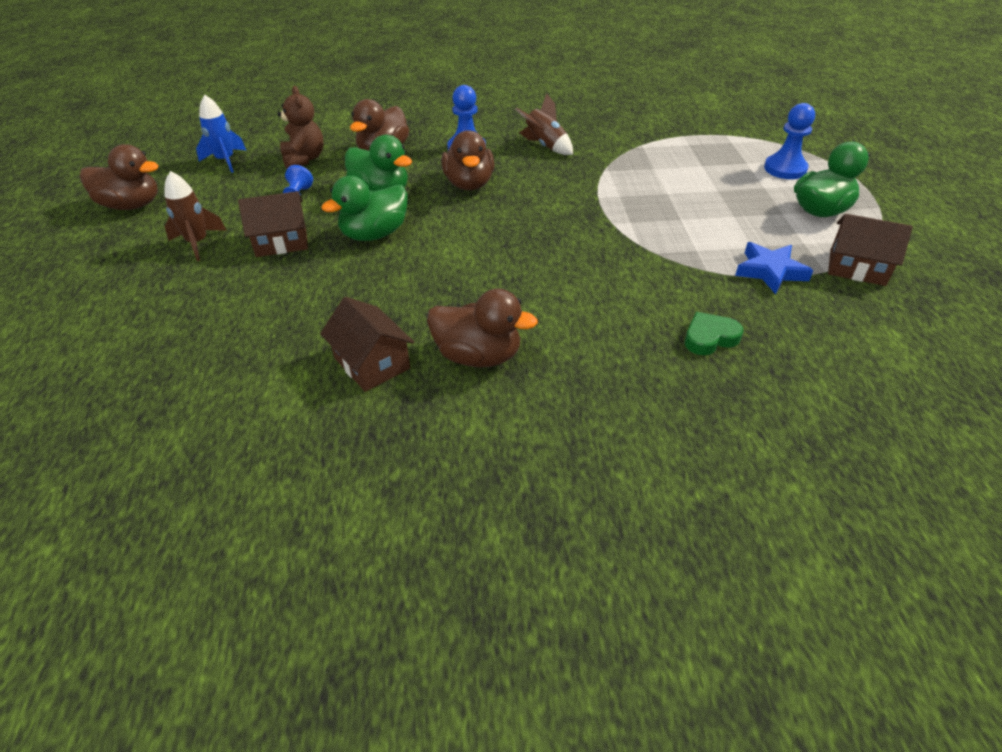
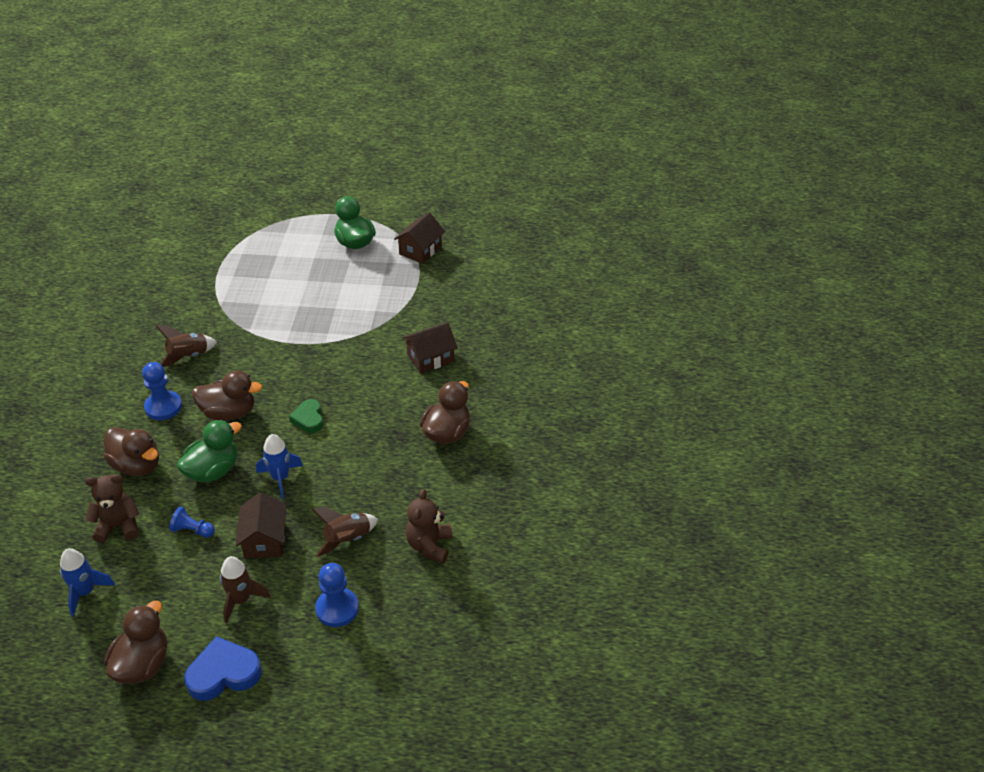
camera: 80 degrees left, 0 degrees up
brown house [320,297,414,392] -> brown house moved to [402,323,458,374]
green duck [321,176,408,241] -> blue rocket [256,434,303,499]
green heart [685,312,743,355] -> green heart moved to [289,399,323,433]
blue star [735,242,813,294] -> none
blue pawn [764,103,815,179] -> blue pawn moved to [315,563,359,627]
none -> blue heart [184,636,262,701]
none -> brown rocket [312,507,378,557]
none -> brown teddy bear [406,489,452,563]

